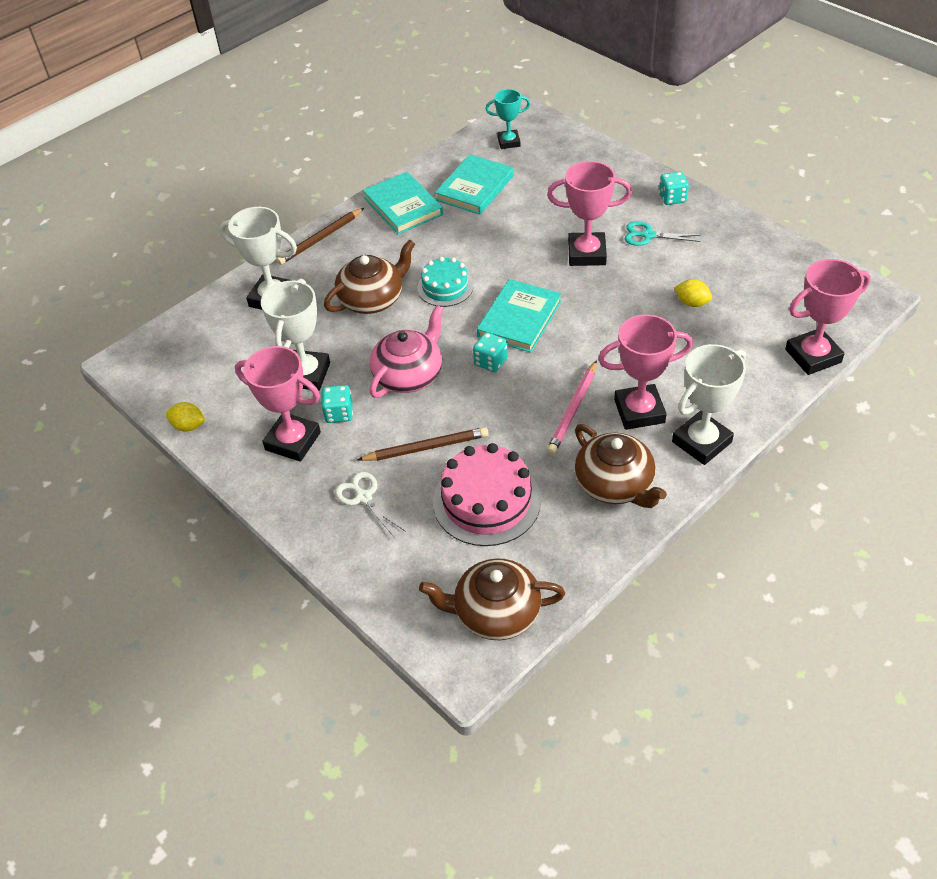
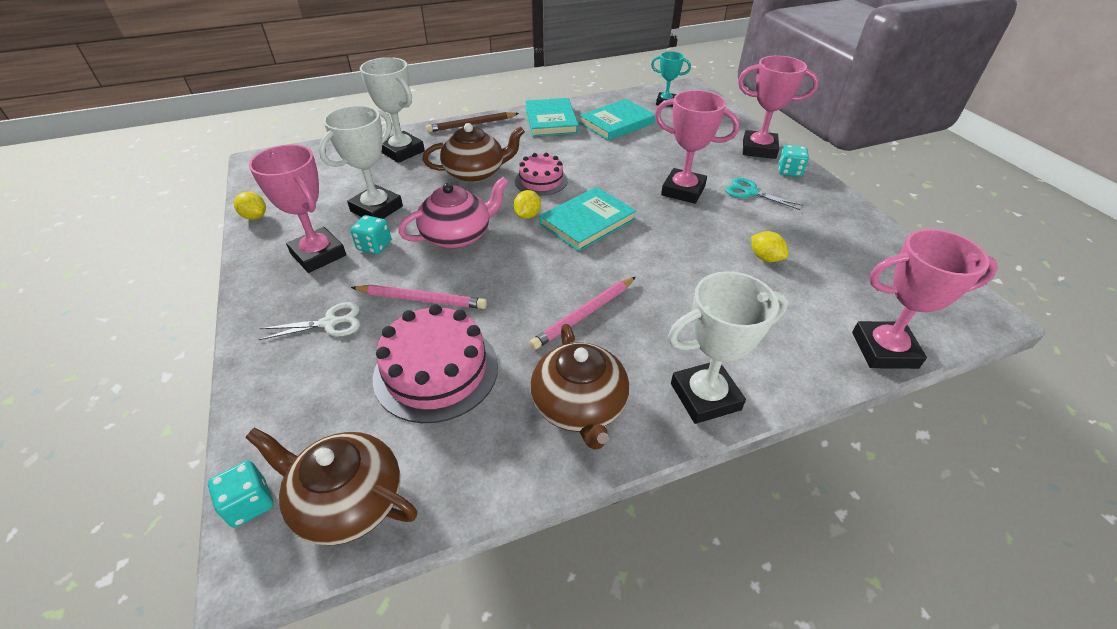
camera: 20 degrees right, 5 degrees down
white scissors [335,472,406,538] -> white scissors turned 90 degrees clockwise [258,302,360,340]
brown pencil [357,427,489,461] -> pink pencil [351,285,487,309]
turquoise cake [417,257,473,307] -> pink cake [515,153,568,196]
turquoise dice [473,332,508,372] -> turquoise dice moved to [208,460,273,528]
pink trophy [598,314,693,430] -> pink trophy moved to [738,56,819,159]
none -> yellow lemon [513,190,541,219]

